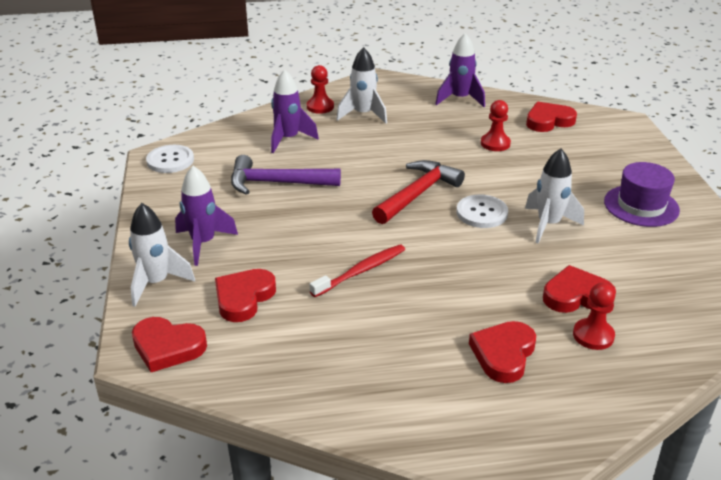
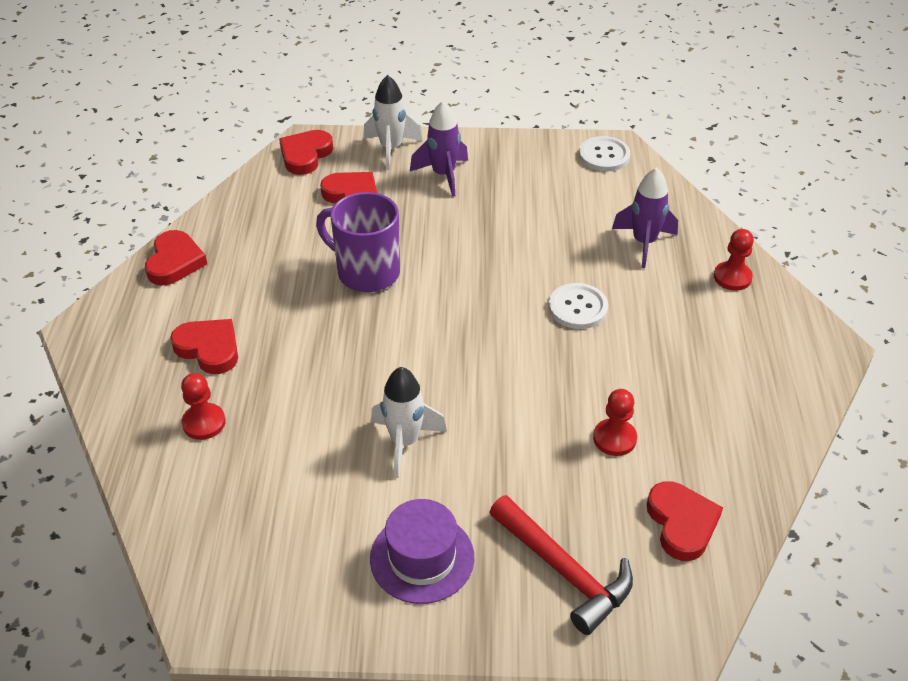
camera: 100 degrees right, 10 degrees up
purple hammer [231,155,341,195] -> none
red toothbrush [310,244,405,297] -> purple mug [316,192,400,292]
white rocket [336,47,387,124] -> none
red hammer [372,160,465,224] -> red hammer moved to [489,495,633,635]
purple rocket [435,33,485,107] -> none
white button [456,194,508,228] -> white button moved to [549,283,608,329]
red heart [543,265,616,313] -> red heart moved to [145,230,207,286]

